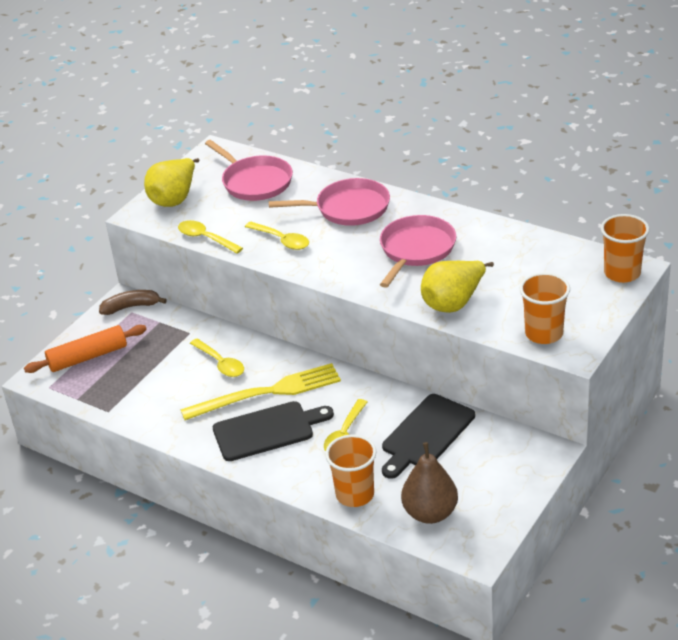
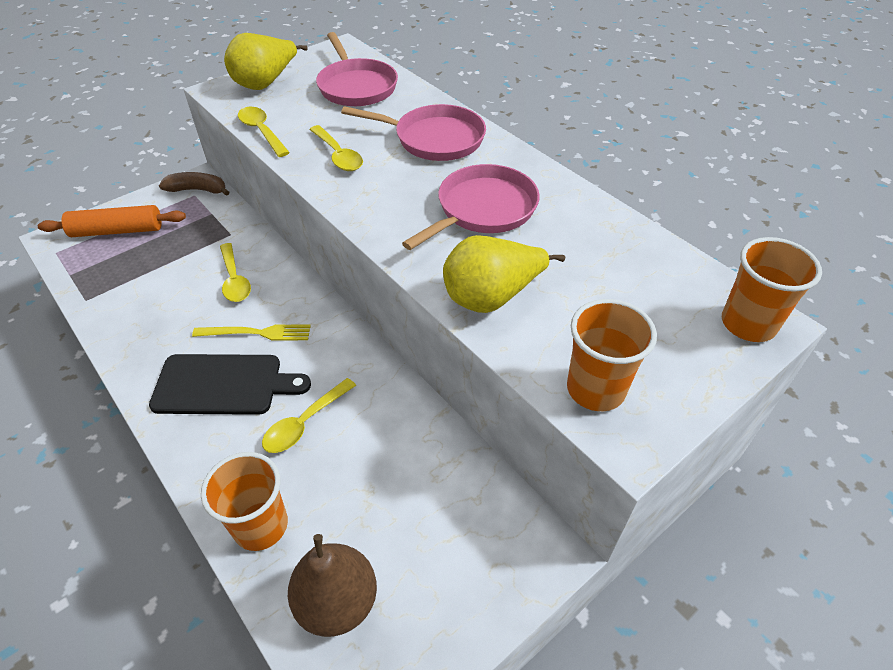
camera: 15 degrees right, 10 degrees up
yellow fork [181,363,341,420] -> yellow fork [192,325,311,341], size x0.59
black cutting board [382,394,475,479] -> none

